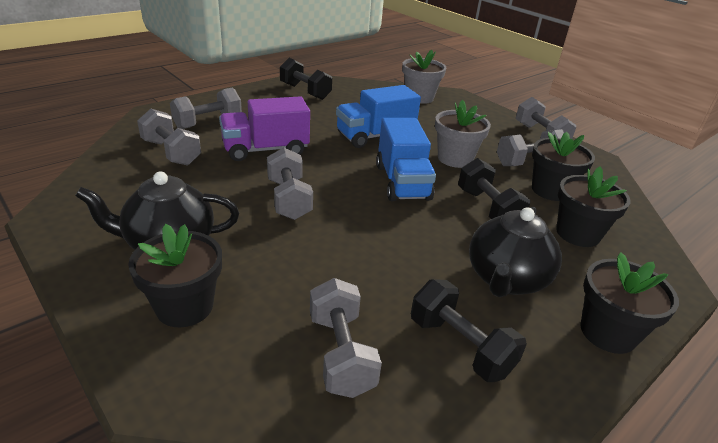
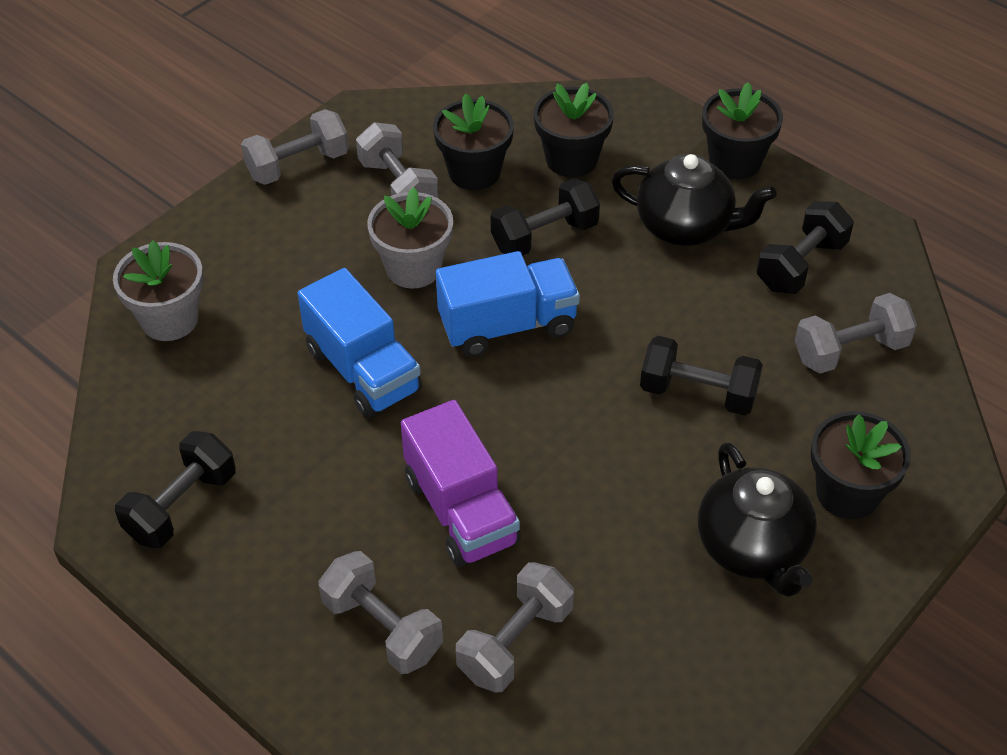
camera: 95 degrees left, 15 degrees up
grey dumbbell [267,147,313,220] -> none
none -> black dumbbell [640,336,763,416]

